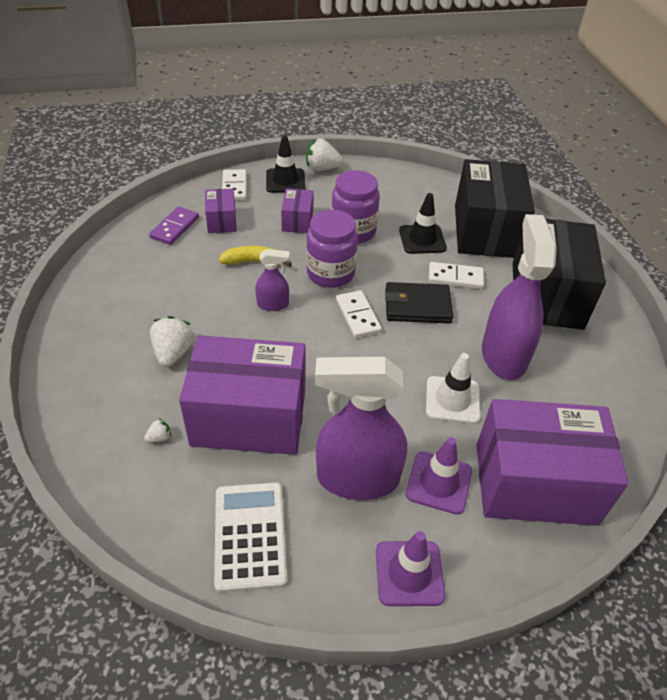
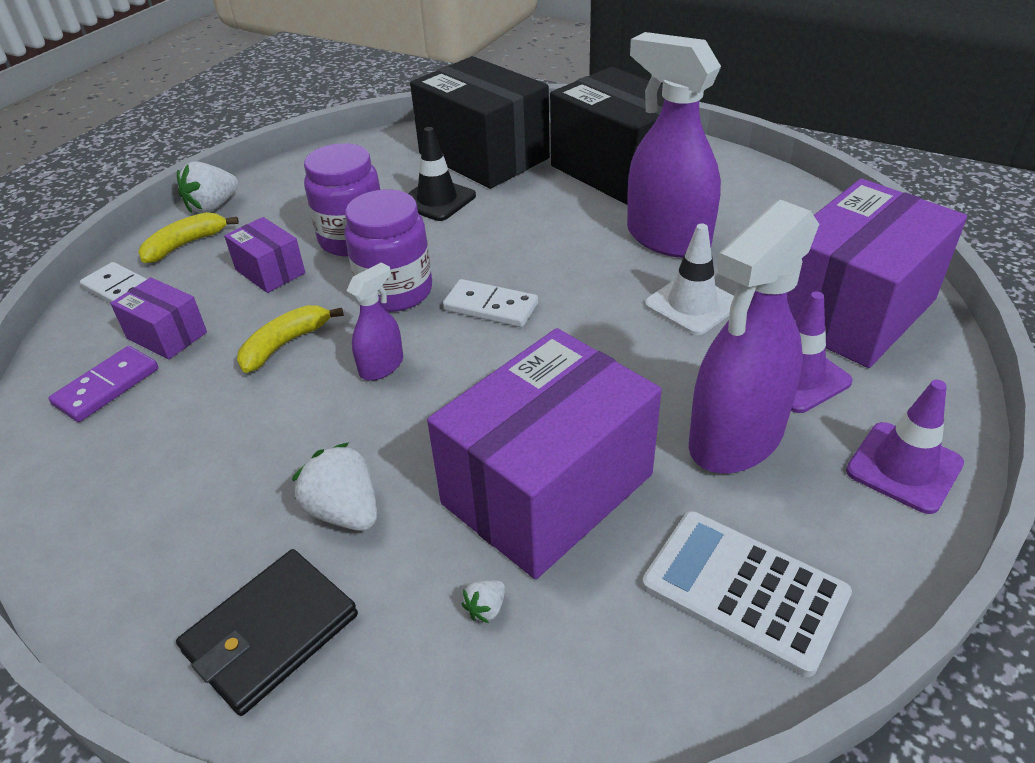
camera: 45 degrees left, 5 degrees down
white strawberry [144,418,171,443] -> white strawberry turned 150 degrees counterclockwise [462,580,505,623]
purple domino [149,207,199,245] -> purple domino turned 60 degrees clockwise [49,346,158,422]
black traffic cone [266,136,305,193] -> yellow banana [138,212,239,263]
black wallet [385,282,454,323] -> black wallet moved to [176,549,358,716]
white domino [428,262,484,289] -> none

